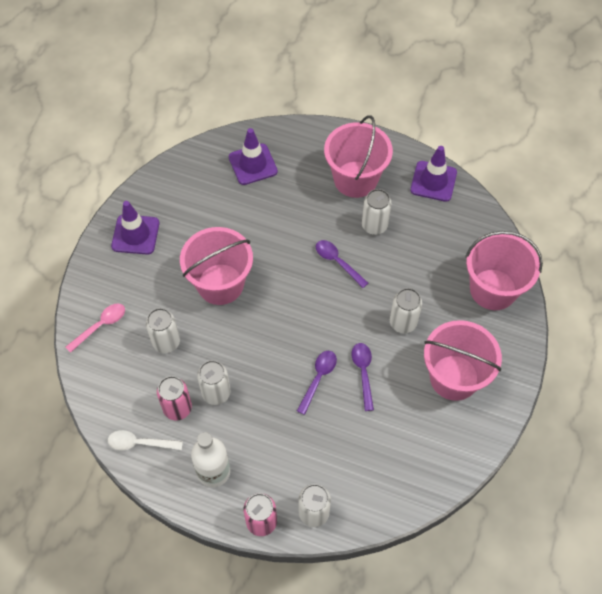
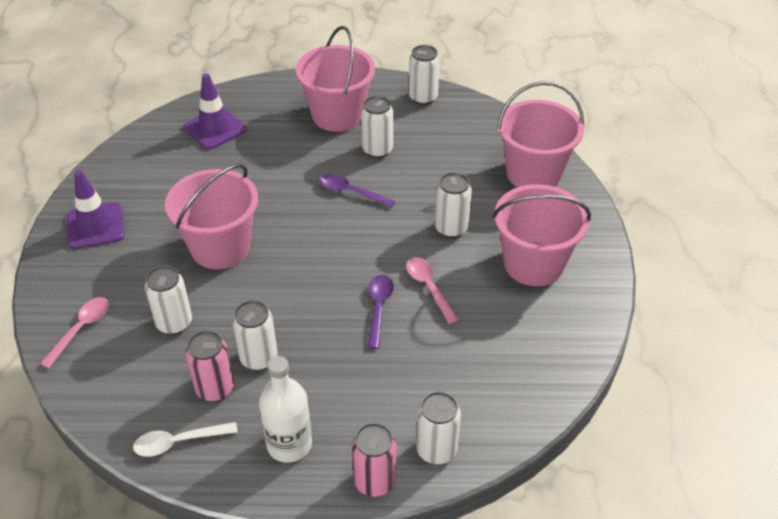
camera: 20 degrees left, 15 degrees down
purple spoon [352,343,374,411] -> pink spoon [406,257,459,324]
purple traffic cone [410,146,457,202] -> white can [409,45,440,105]

